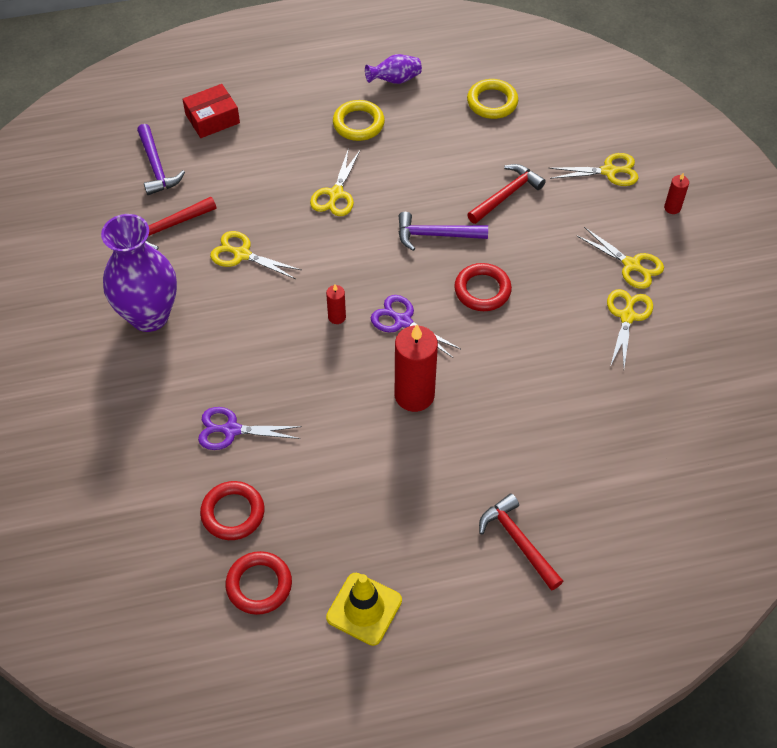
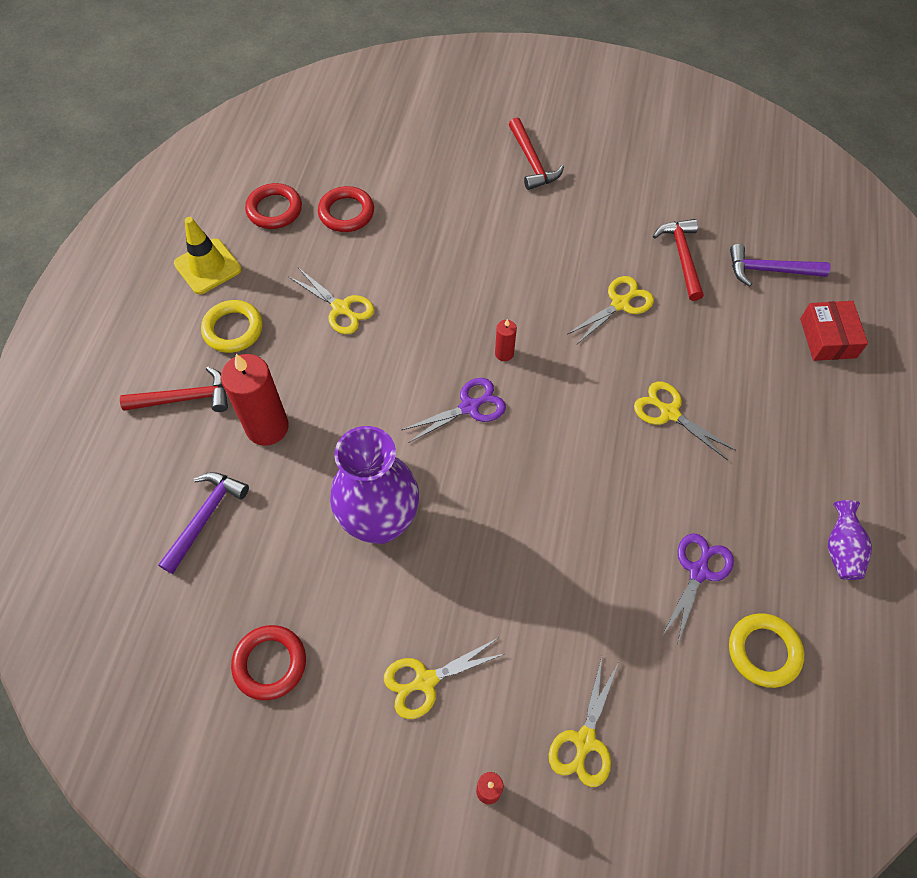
camera: 115 degrees right, 5 degrees up
purple vase [101,214,177,332] -> purple vase moved to [330,426,419,544]
purple scissors [198,407,302,450] -> purple scissors moved to [662,533,734,646]
yellow ring [333,100,385,141] -> yellow ring moved to [201,300,263,353]
red candle [395,325,438,412] -> red candle moved to [221,354,289,446]
purple hammer [399,212,488,251] -> purple hammer moved to [158,472,249,574]
red ring [454,263,512,311] -> red ring moved to [231,625,306,700]
red hammer [467,164,546,224] -> red hammer moved to [509,118,564,190]
yellow scissors [607,289,653,367] -> yellow scissors moved to [288,268,374,334]

